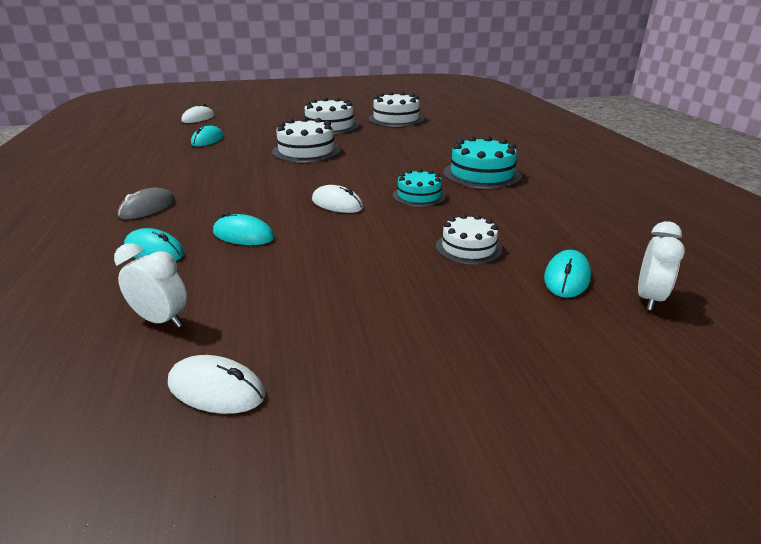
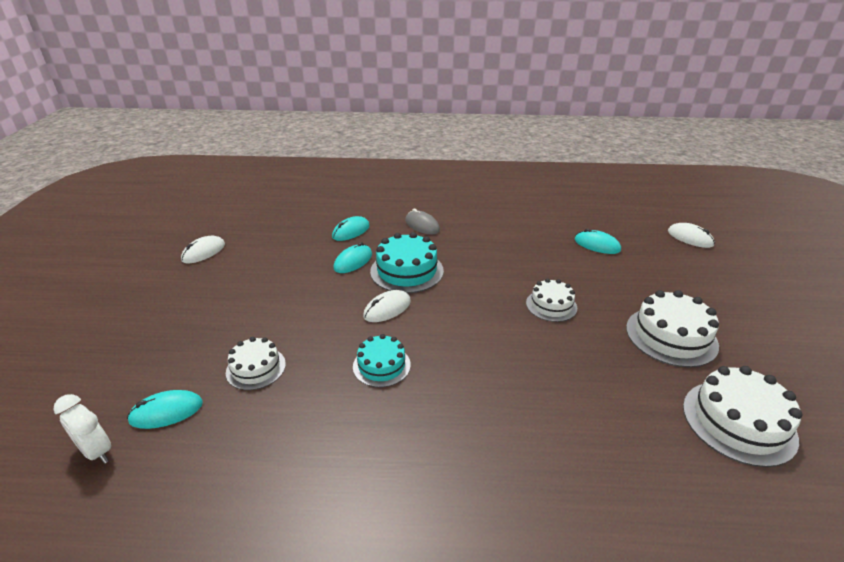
camera: 105 degrees right, 5 degrees up
white clock [114,243,187,327] -> none
white cake [272,117,341,162] -> white cake [526,278,577,322], size x0.63
turquoise cake [443,136,521,189] -> turquoise cake moved to [370,232,444,293]
turquoise mouse [544,250,591,298] -> turquoise mouse turned 60 degrees counterclockwise [127,390,203,429]

